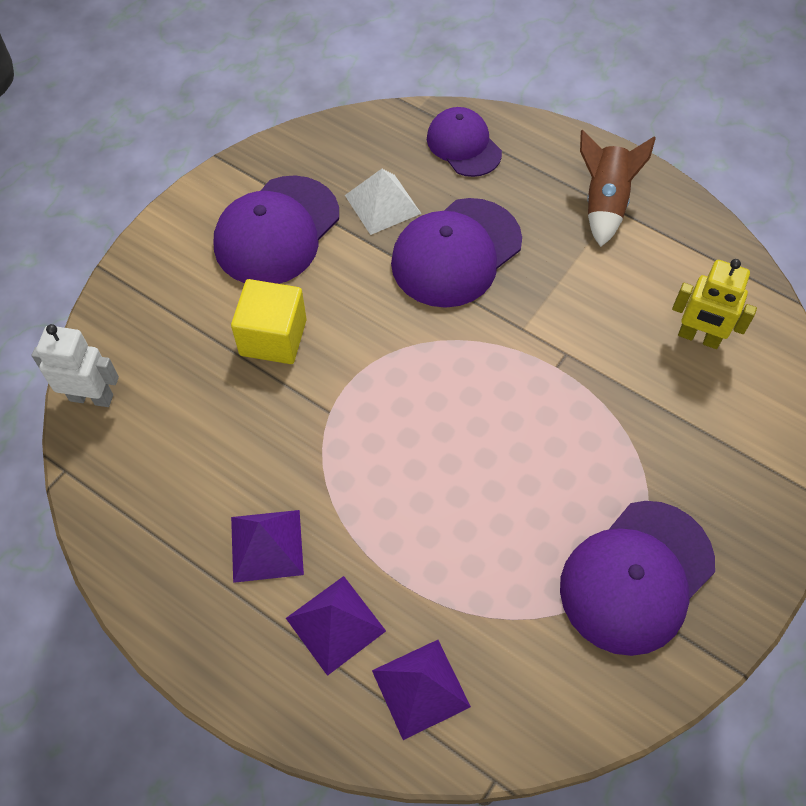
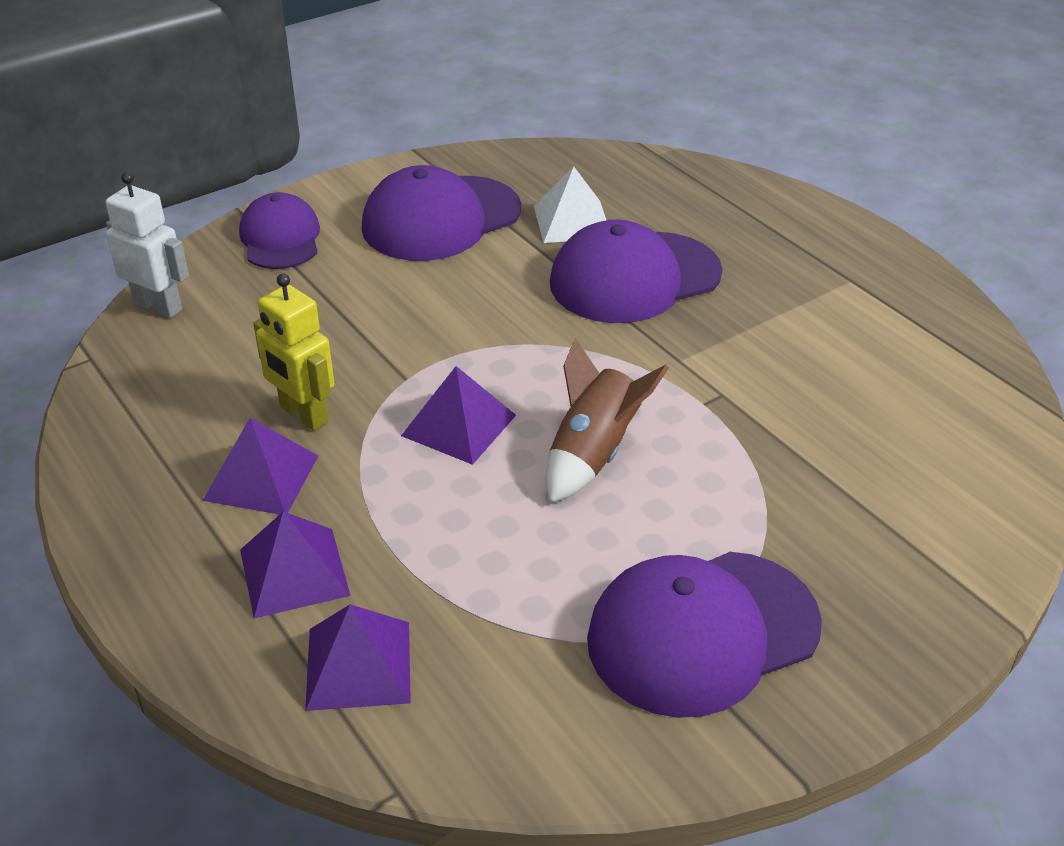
camera: 20 degrees right, 20 degrees down
yellow cube [231,279,307,364] -> none
purple cap [427,107,502,177] -> purple cap moved to [239,192,320,269]
brown rocket [580,130,656,247] -> brown rocket moved to [545,338,669,503]
yellow robot [672,259,757,349] -> yellow robot moved to [253,273,334,431]
none -> purple pyramid [401,366,516,465]

